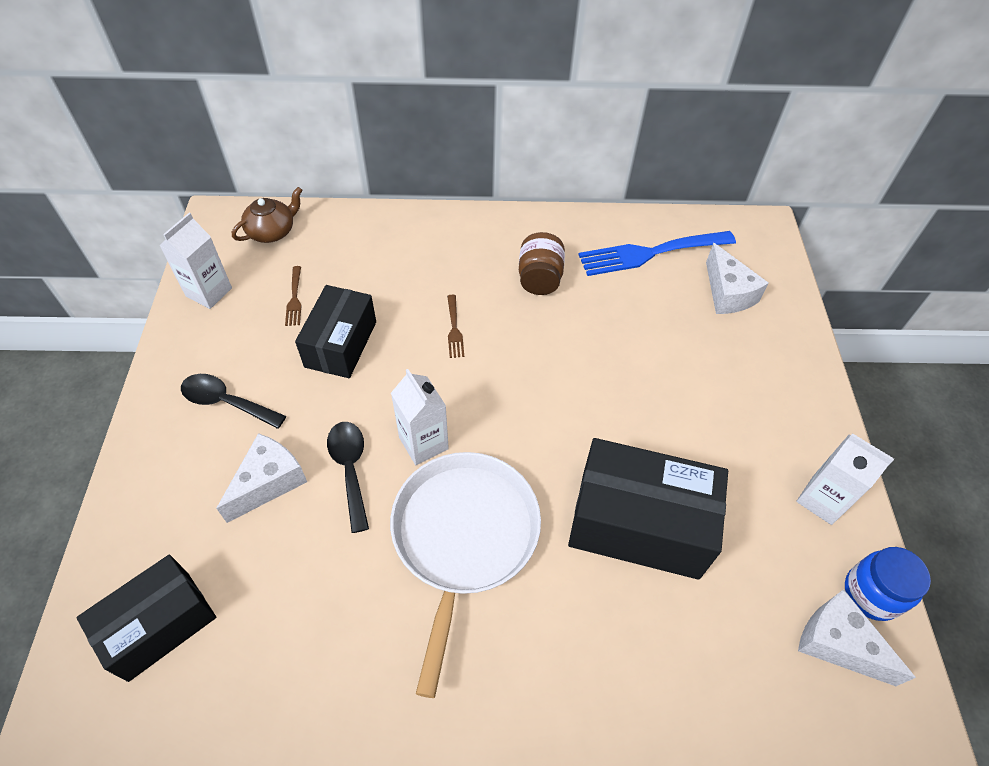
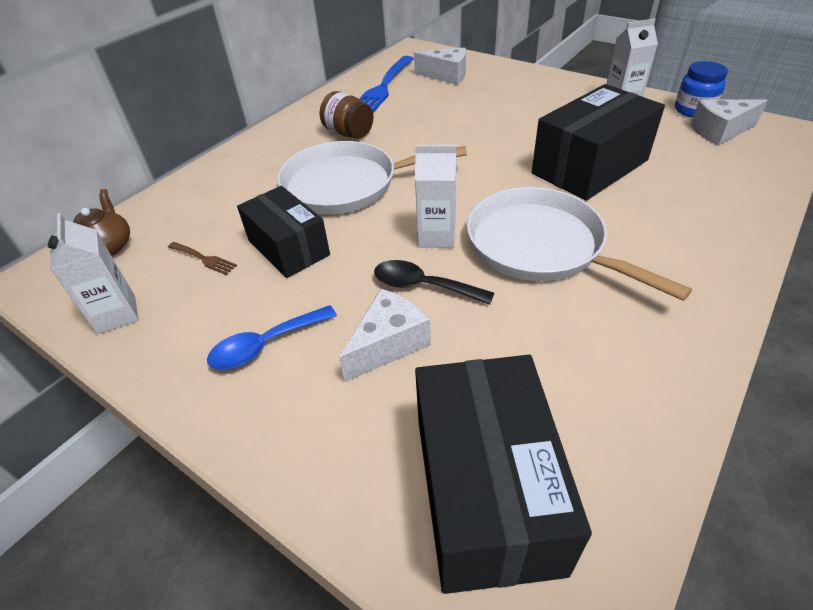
camera: 50 degrees left, 10 degrees down
black box [76,555,216,682] -> black box [415,355,592,594], size x1.50
black spoon [181,374,286,429] -> blue spoon [207,305,337,370]
white cheese [216,433,307,523] -> white cheese turned 60 degrees clockwise [339,289,431,382]
brown fork [447,295,464,358] -> white pan [277,141,467,214]

